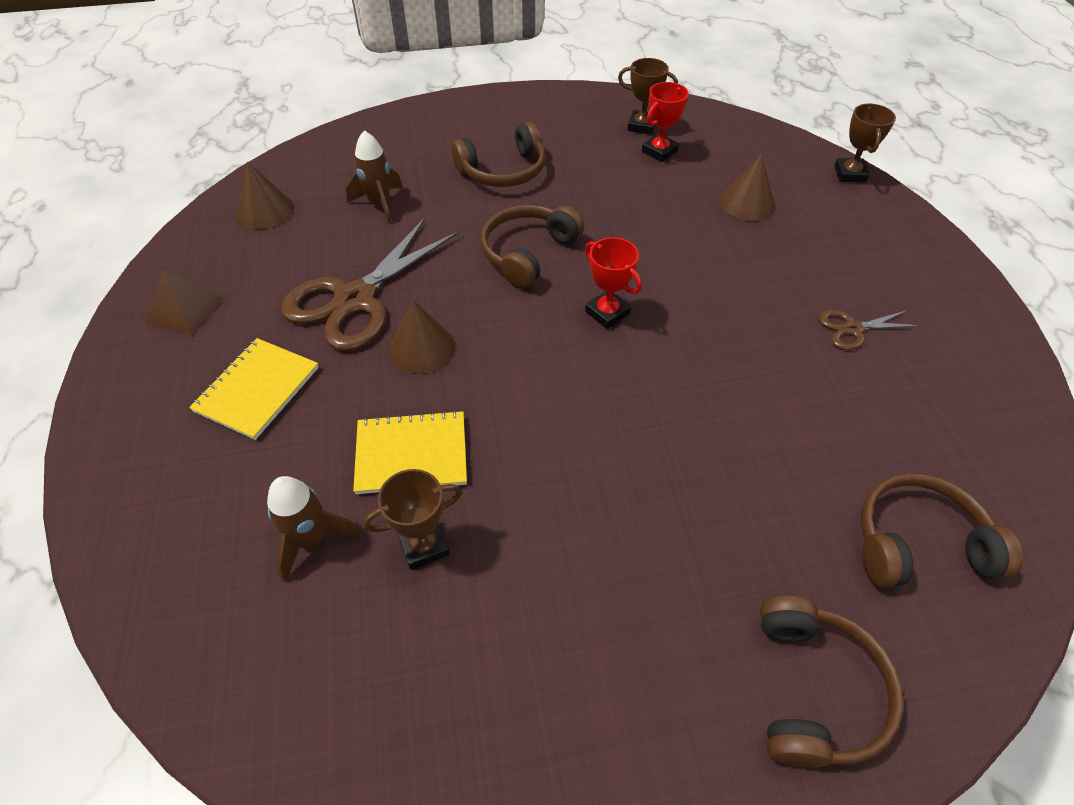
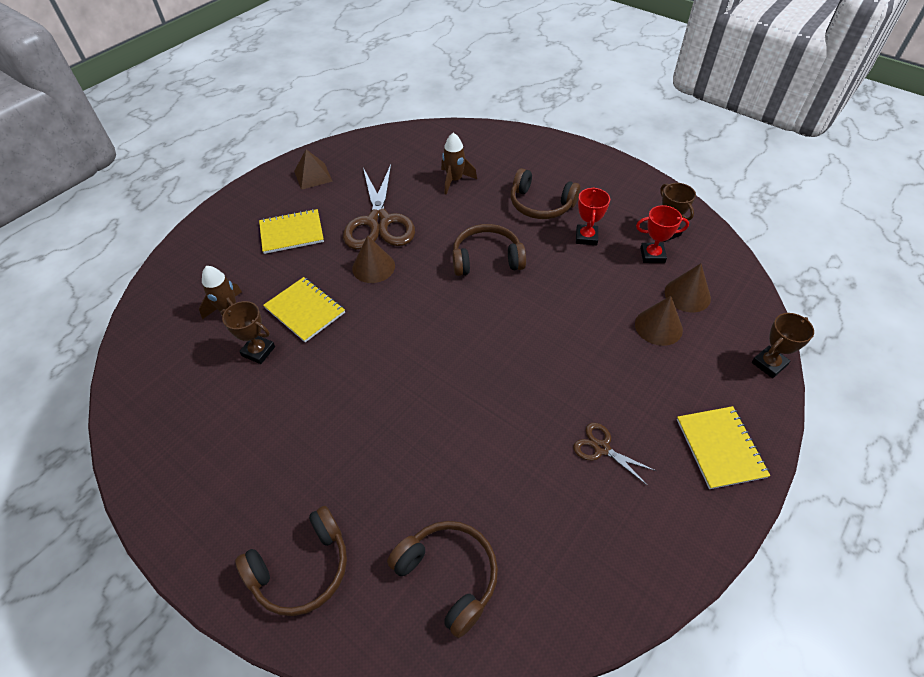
camera: 50 degrees right, 0 degrees up
brown cone [237,162,294,229] -> brown cone moved to [665,264,711,312]
brown scissors [281,217,460,351] -> brown scissors turned 90 degrees counterclockwise [343,164,415,250]
red trophy [585,237,642,329] -> red trophy moved to [576,187,610,245]
none -> yellow notebook [677,406,770,489]

